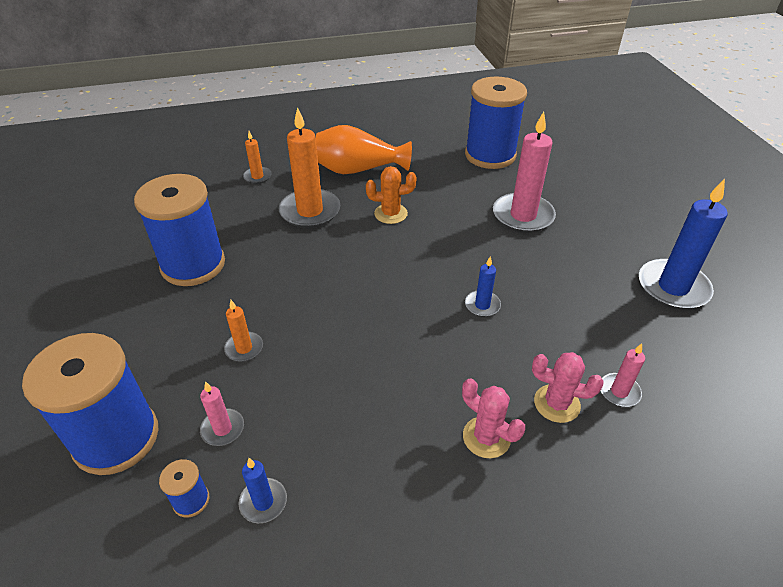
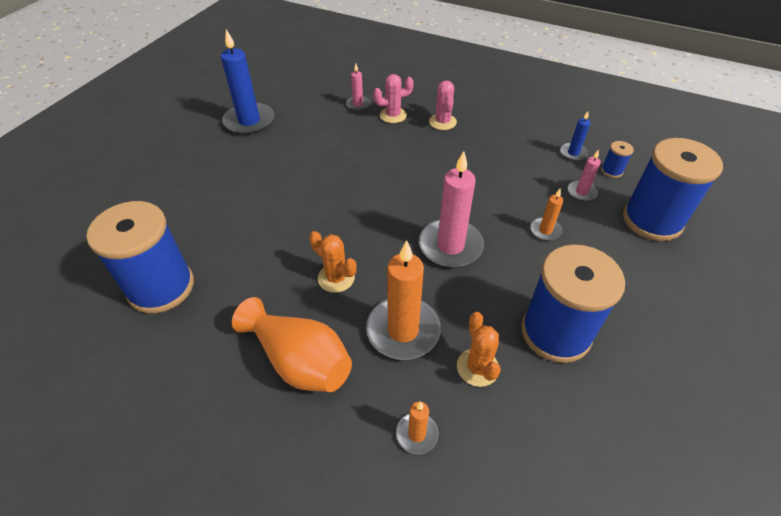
camera: 140 degrees left, 5 degrees up
blue candle [465,256,501,317] -> none
pink candle [493,112,556,233] -> pink candle moved to [419,151,484,268]
pink cactus [532,352,604,423] -> pink cactus turned 75 degrees counterclockwise [373,74,414,123]
none -> orange cactus [457,312,501,387]

